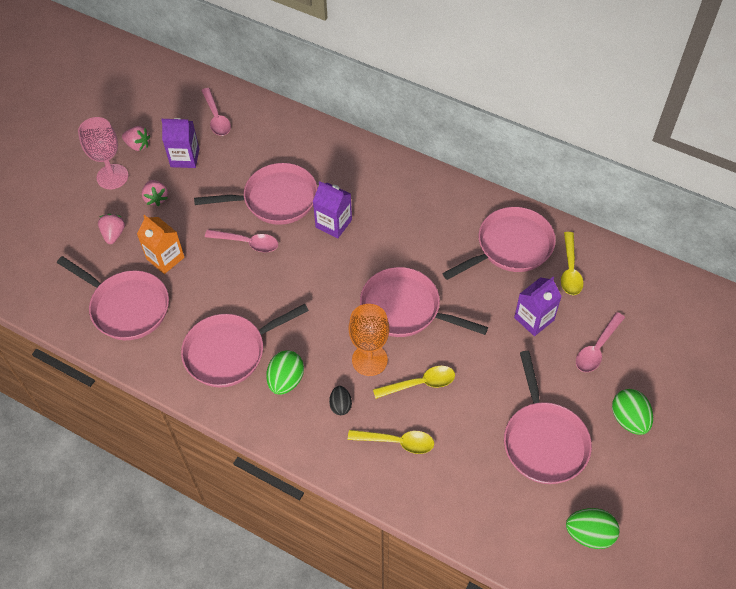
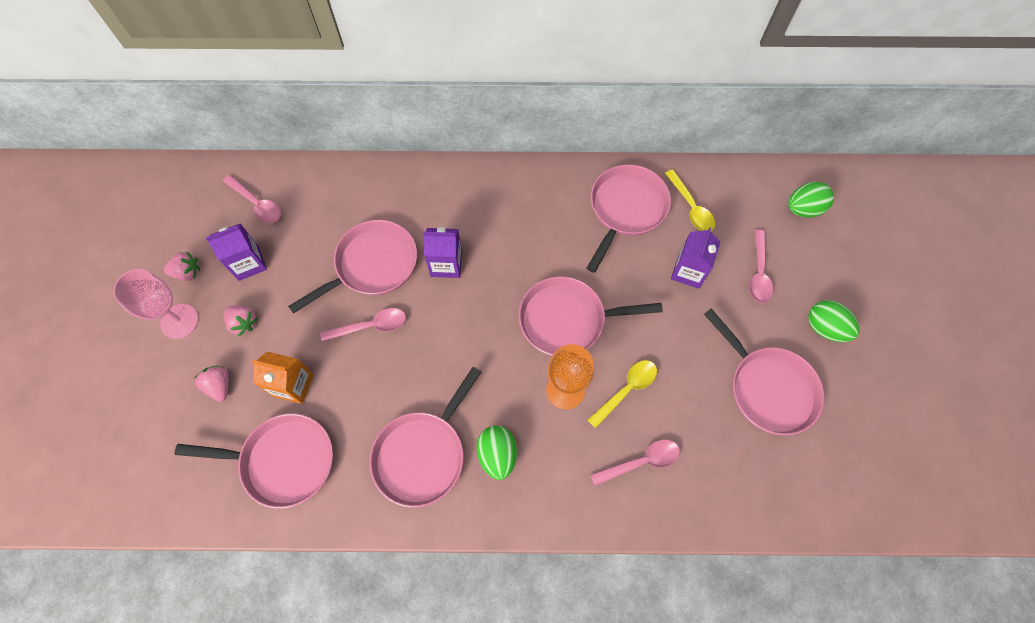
camera: 30 degrees left, 10 degrees up
black egg [329,386,352,415] -> none
yellow spoon [348,430,434,454] -> pink spoon [590,440,680,486]
green egg [566,508,620,549] -> green egg moved to [788,182,834,217]

